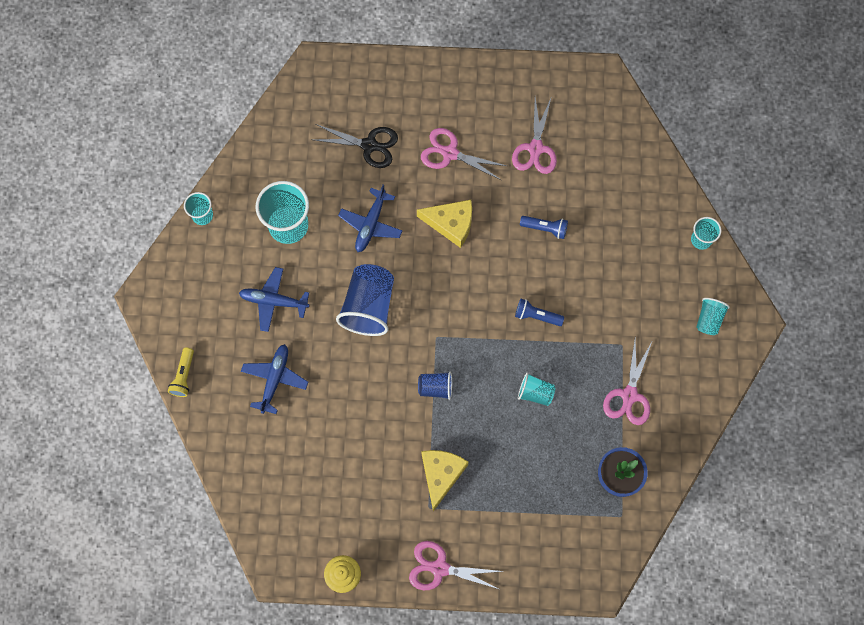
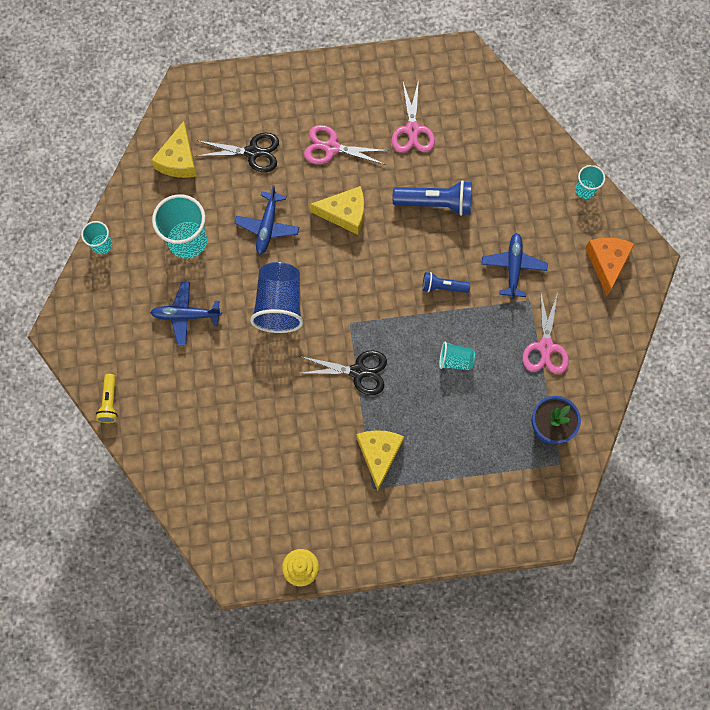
camera: 10 degrees left, 0 degrees up
blue plane [241,344,308,414] -> blue plane moved to [482,233,548,299]
pink scissors [409,541,504,590] -> none
blue cup [418,371,452,400] -> black scissors [297,350,387,395]
blue flashlight [520,216,568,239] -> blue flashlight [393,180,472,216], size x1.73
turquoise cup [696,298,730,335] -> orange cheese [585,238,634,296]
none -> yellow cheese [151,121,197,178]

